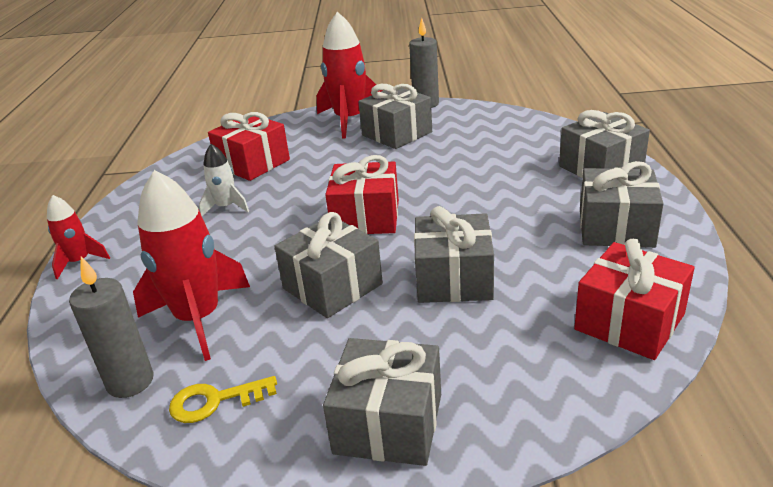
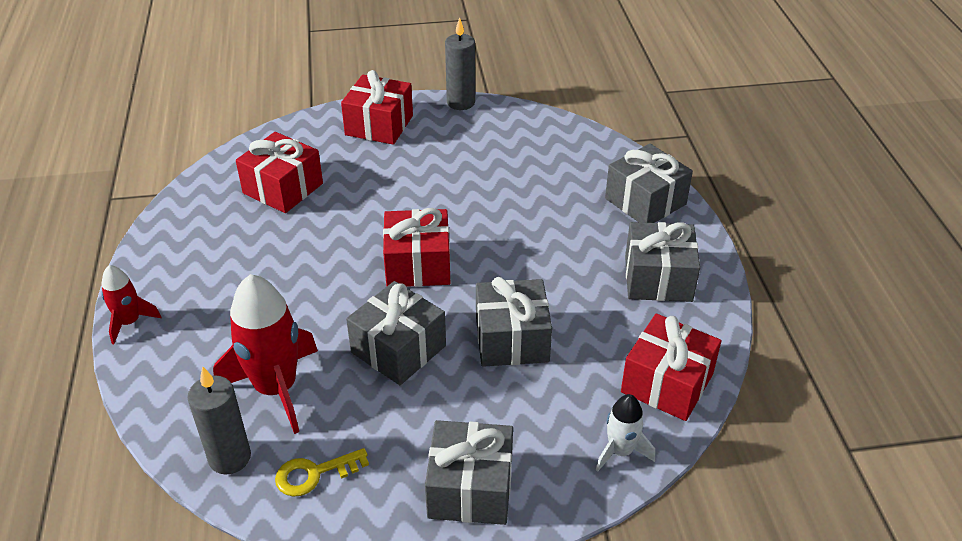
camera: 10 degrees left, 10 degrees up
white rocket [199,144,249,216] -> white rocket moved to [596,394,655,472]
red rocket [317,12,382,139] -> red gift [341,70,413,145]
grey gift [358,84,432,149] -> none

